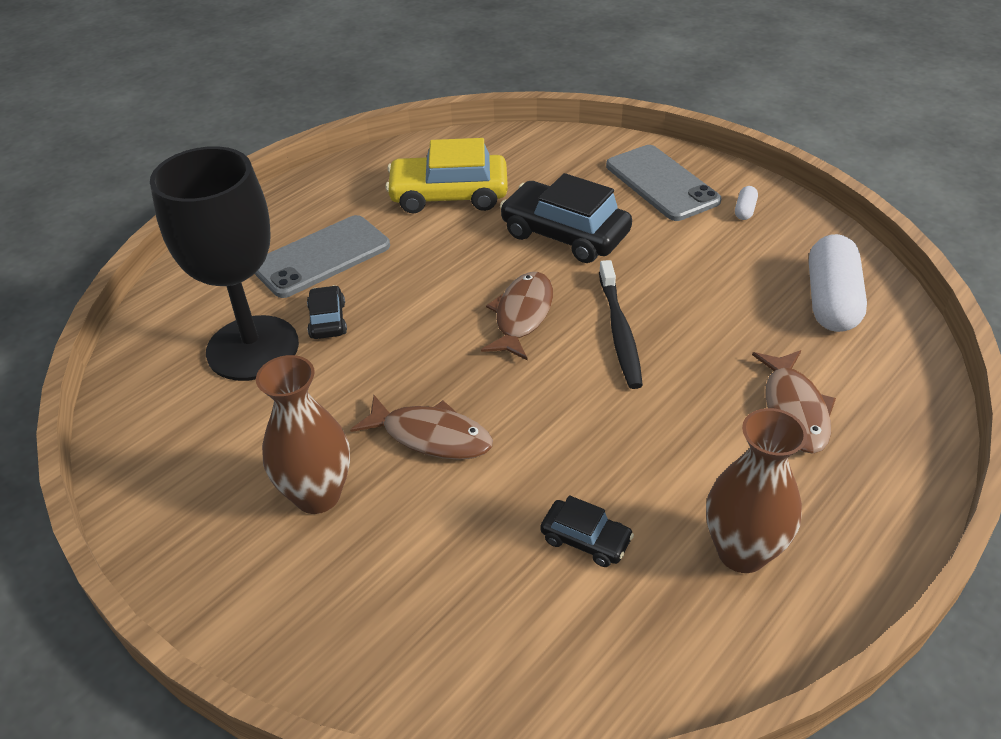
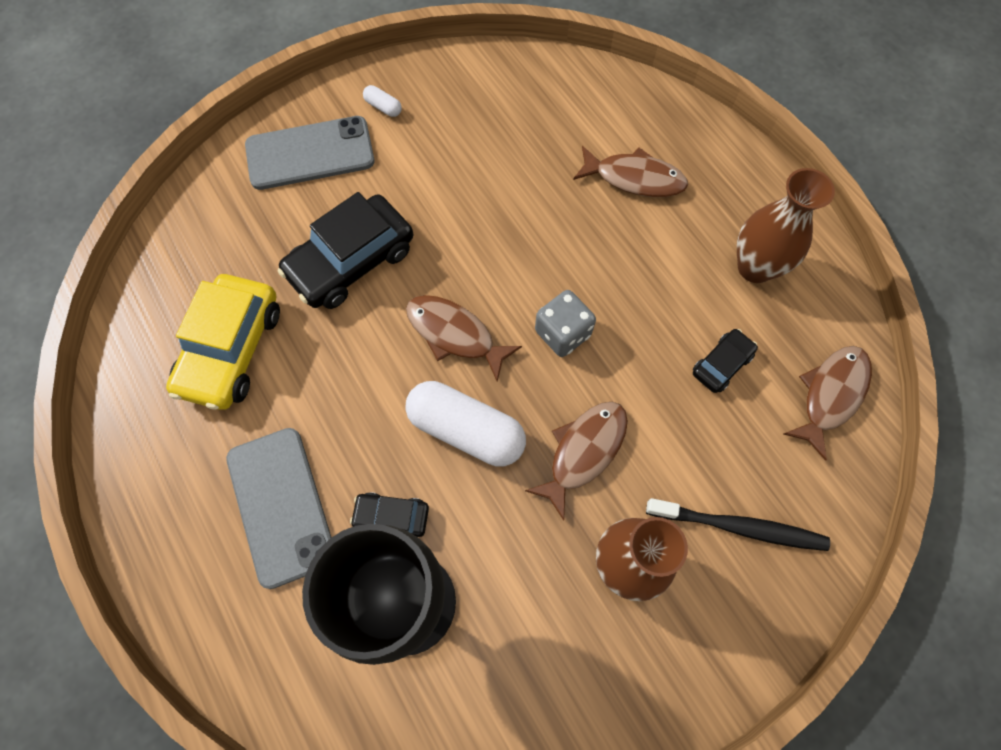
camera: 75 degrees left, 25 degrees up
black toothbrush [599,260,643,389] -> black toothbrush moved to [646,498,830,551]
white capsule [809,234,867,332] -> white capsule moved to [405,381,526,467]
none -> grey dice [535,290,596,357]
none -> brown fish [784,346,872,461]

